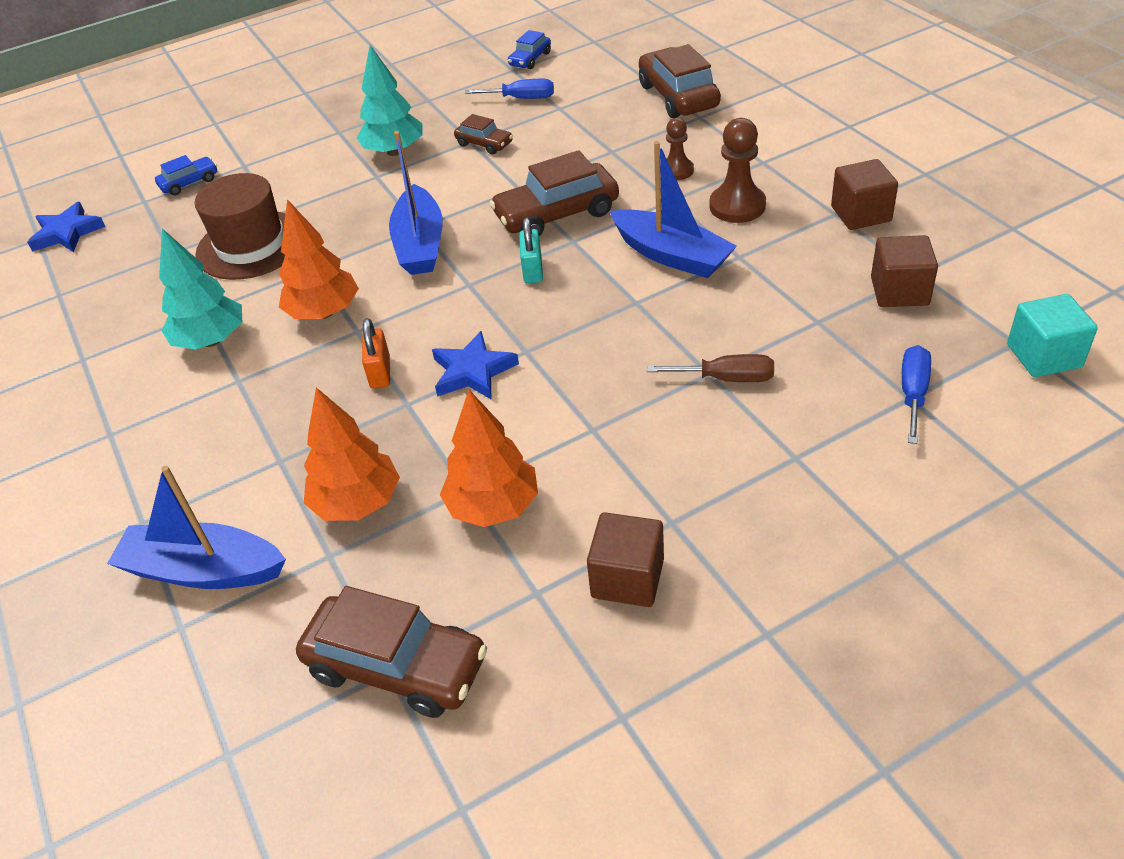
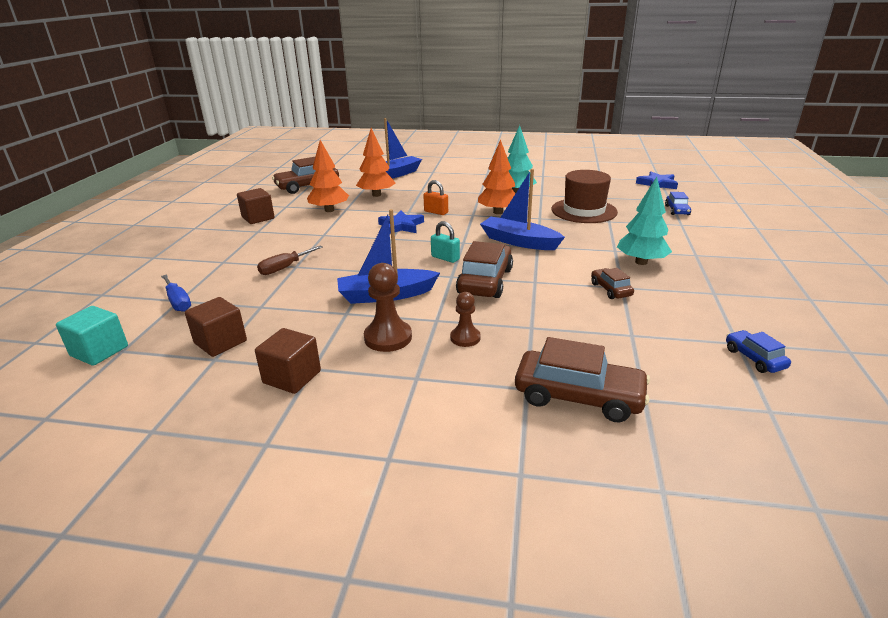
camera: 125 degrees right, 15 degrees down
brown car [454,114,513,155] -> brown car turned 90 degrees clockwise [591,268,634,299]
blue screwdriver [465,79,554,99] -> none

